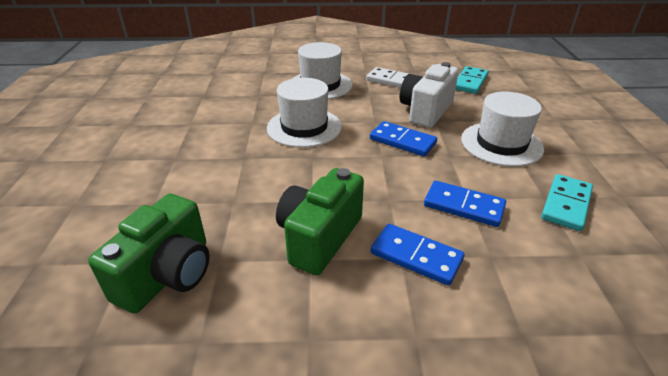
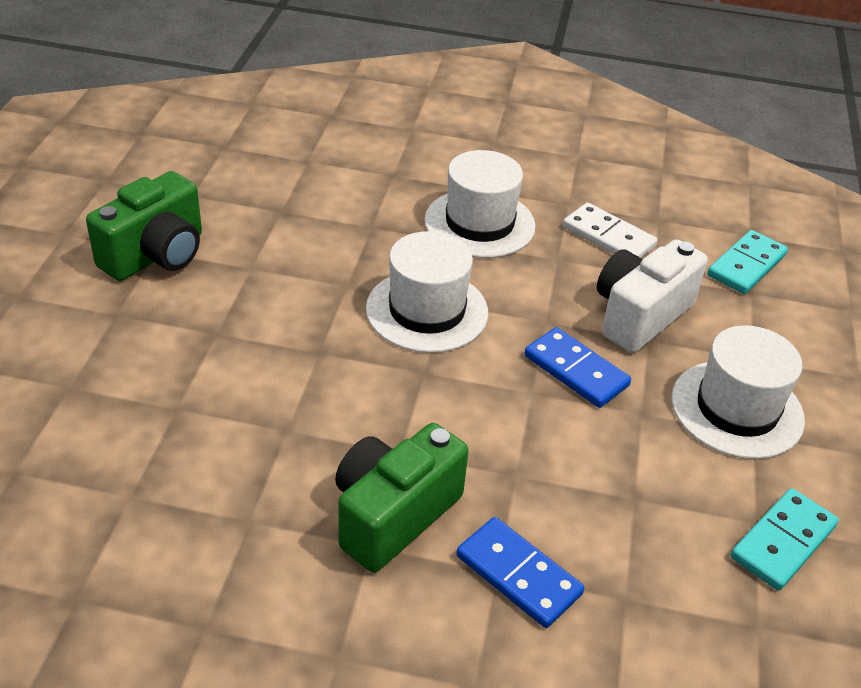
camera: 10 degrees right, 5 degrees up
green camera [88,194,210,314] -> green camera moved to [86,171,202,281]
blue domino [424,181,506,227] -> none

